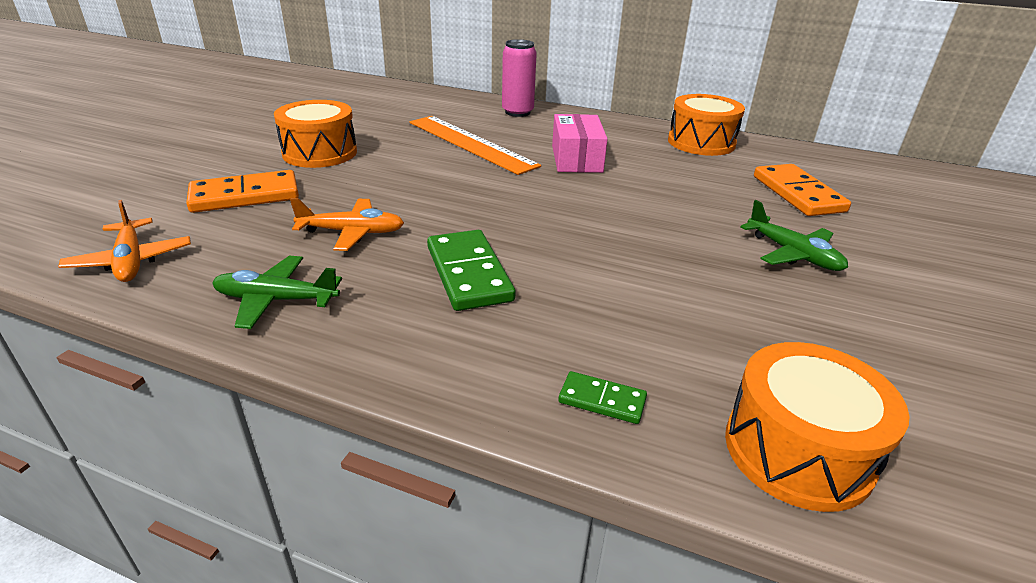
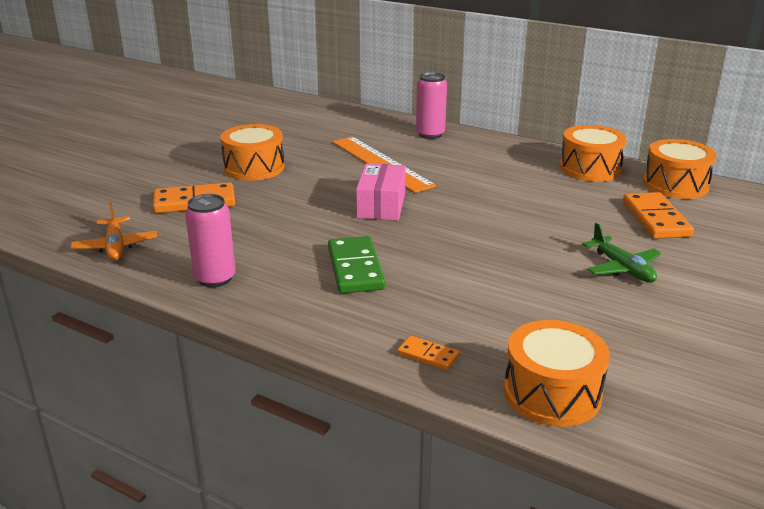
camera: 10 degrees right, 5 degrees down
green plane [212,256,342,329] -> pink can [185,194,236,287]
orange plane [290,198,404,251] -> none
pink box [552,114,608,173] -> pink box moved to [356,163,406,221]
green domino [558,371,647,424] -> orange domino [398,336,459,370]
none -> orange drum [643,139,717,199]

